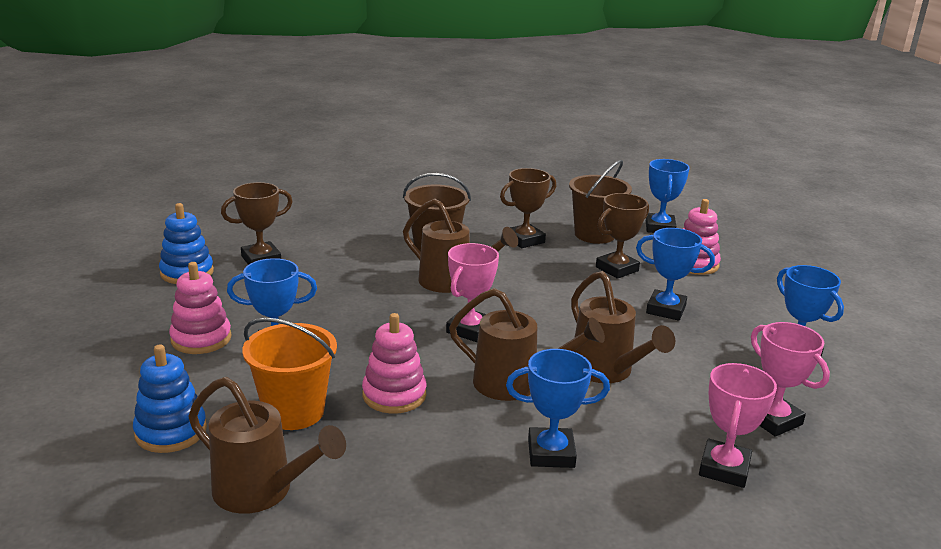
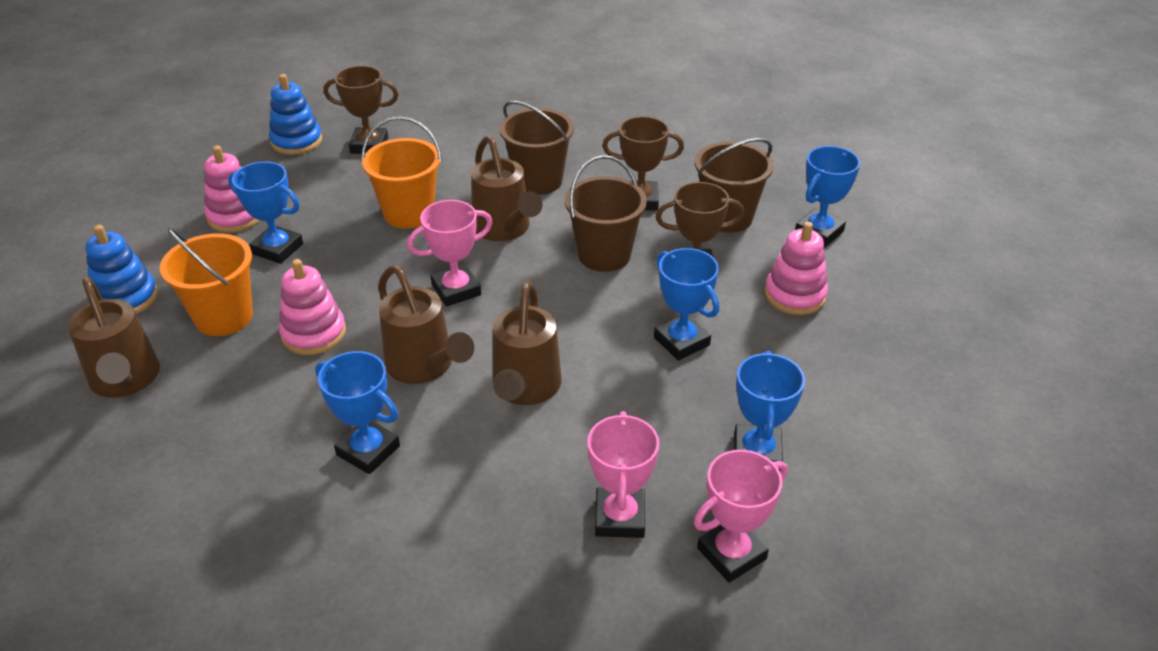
camera: 35 degrees right, 15 degrees up
pink trophy [699,363,777,488] -> pink trophy moved to [694,450,788,583]
none -> orange bucket [361,116,442,229]
none -> brown bucket [565,155,647,272]

